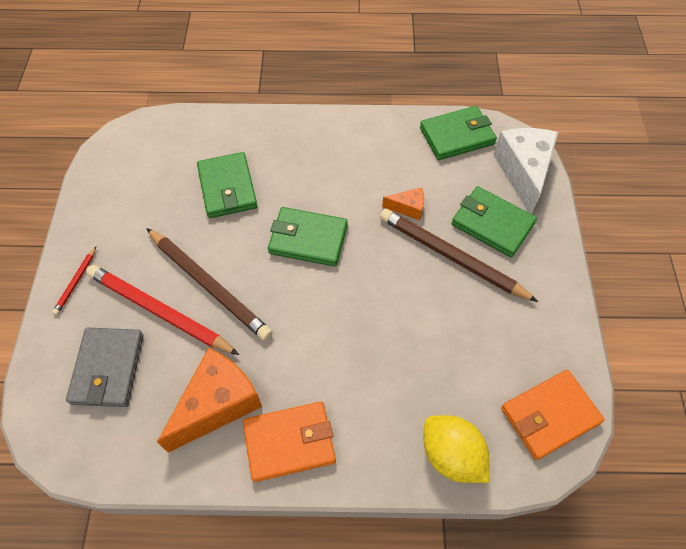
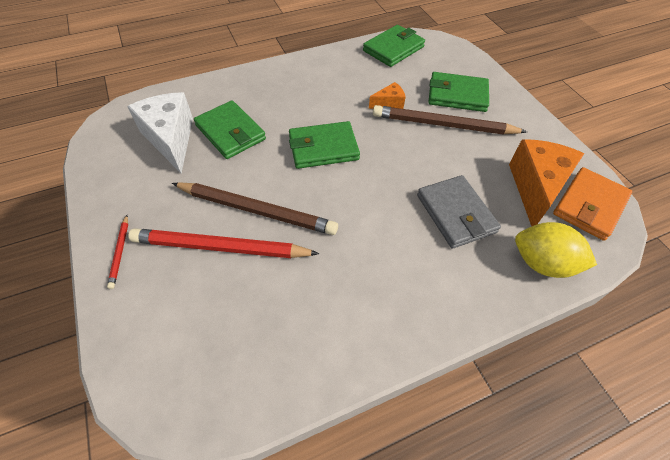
camera: 25 degrees left, 5 degrees down
grey wallet [66,328,144,407] -> grey wallet moved to [417,175,501,249]
orange cheese [157,348,262,453] -> orange cheese moved to [509,139,584,226]
orange wallet [243,402,336,482] -> none
white cheese [493,128,558,214] -> white cheese moved to [127,92,193,174]

